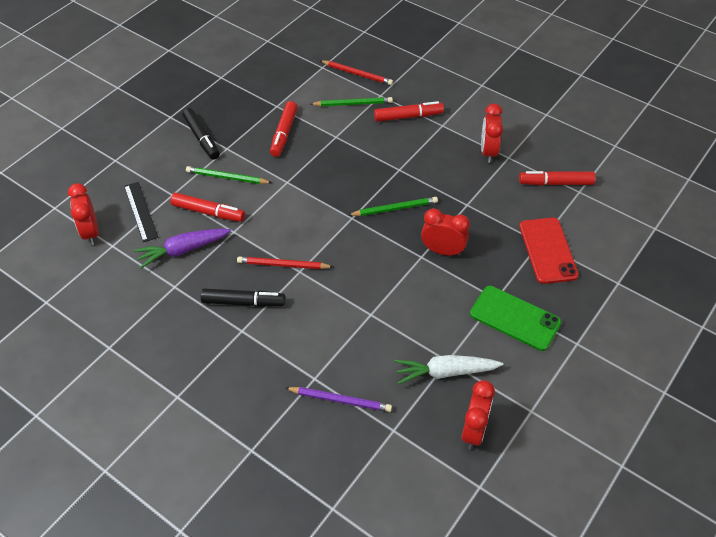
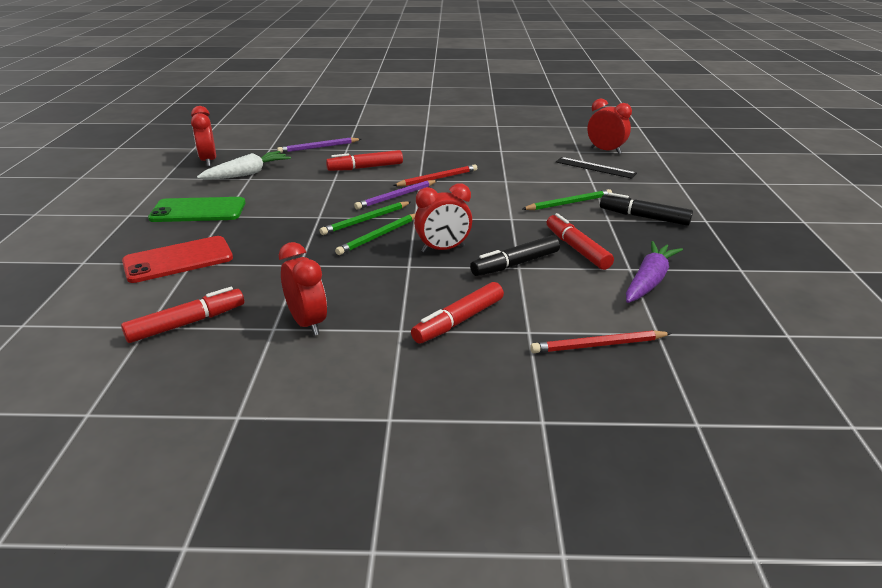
camera: 145 degrees right, 20 degrees down
purple carrot [134,229,231,269] -> purple carrot moved to [626,241,683,303]
red marker [170,193,245,222] -> red marker moved to [326,150,403,171]
black marker [201,289,285,307] -> black marker moved to [470,235,560,276]
green pencil [310,97,393,106] -> green pencil moved to [320,201,411,235]
red clock [421,208,470,256] -> red clock moved to [414,183,472,253]
red phone [519,218,579,284] -> red phone turned 75 degrees counterclockwise [122,236,233,283]
none -> purple pencil [354,180,438,209]

